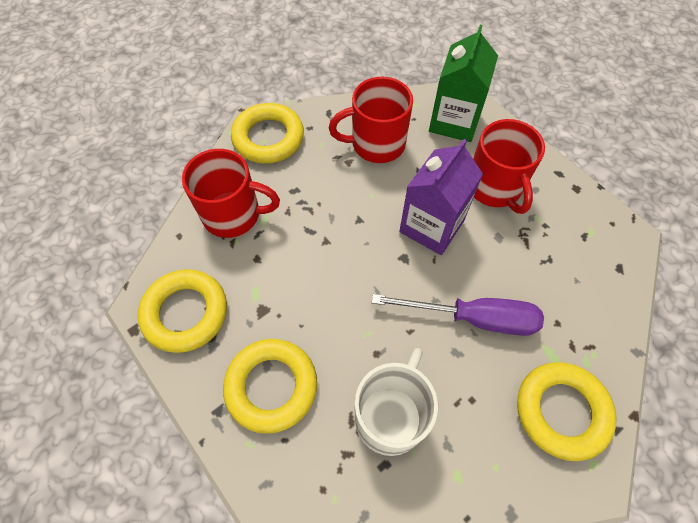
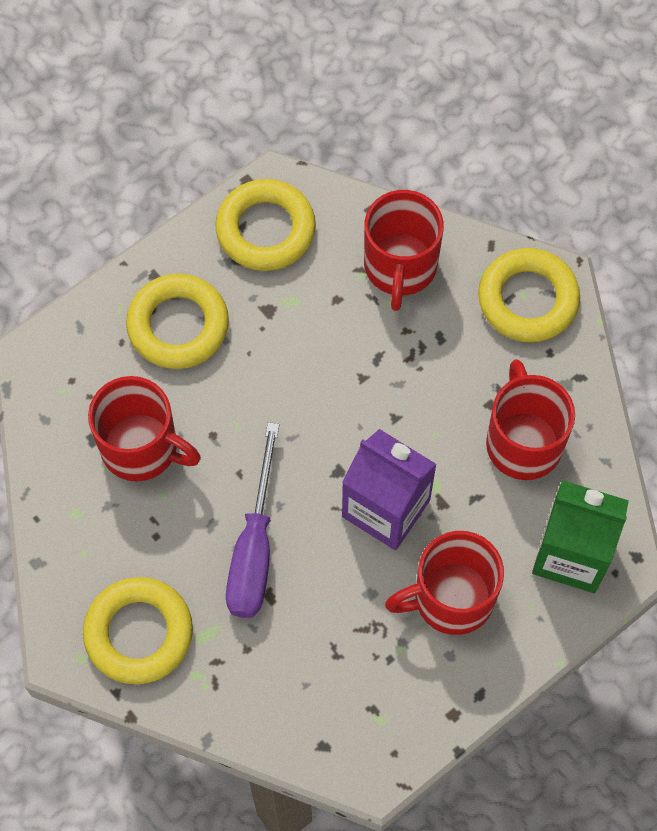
camera: 90 degrees right, 5 degrees up
white mug [355,348,438,456] -> red mug [88,376,201,481]

